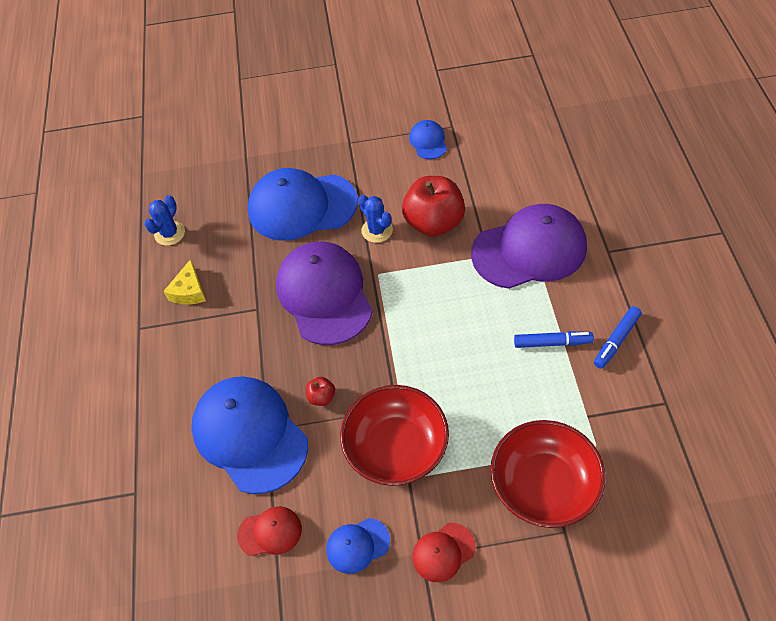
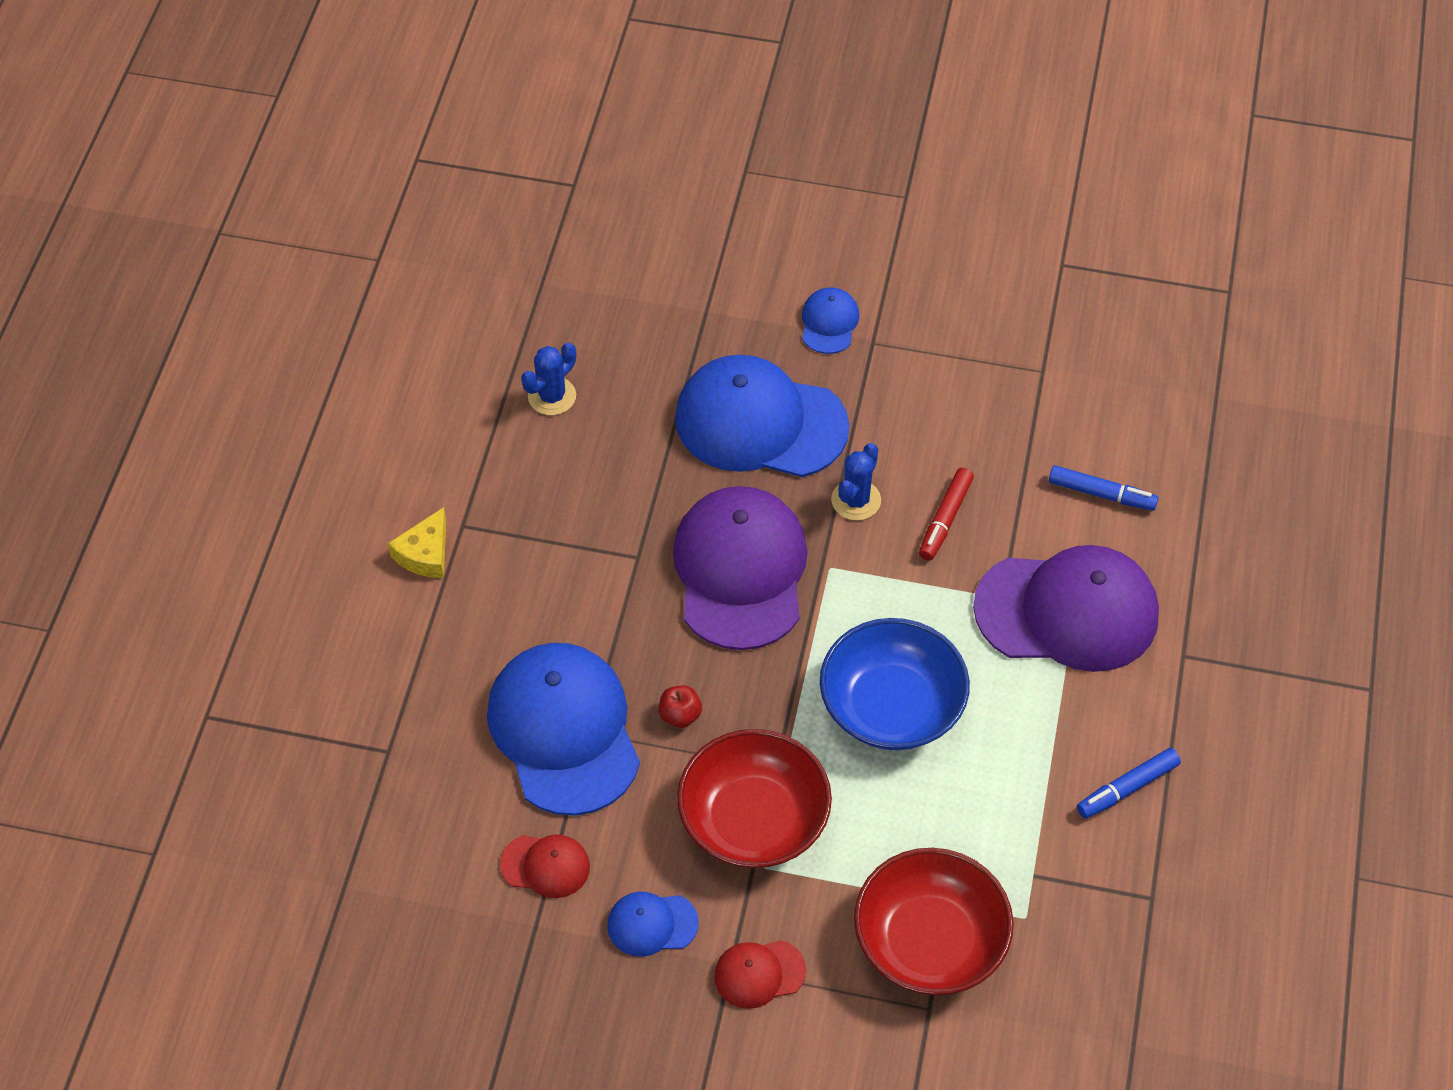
camera: 15 degrees right, 0 degrees up
yellow cheese [163,259,206,304] -> yellow cheese moved to [388,507,446,578]
blue cactus [358,194,393,243] -> blue cactus turned 45 degrees clockwise [831,443,881,521]
red apple [402,176,465,237] -> red marker [919,468,974,561]
blue cap [409,120,447,159] -> blue cap moved to [802,288,859,354]
blue marker [514,331,594,348] -> blue marker moved to [1049,465,1158,511]
none -> blue bowl [820,618,970,750]

